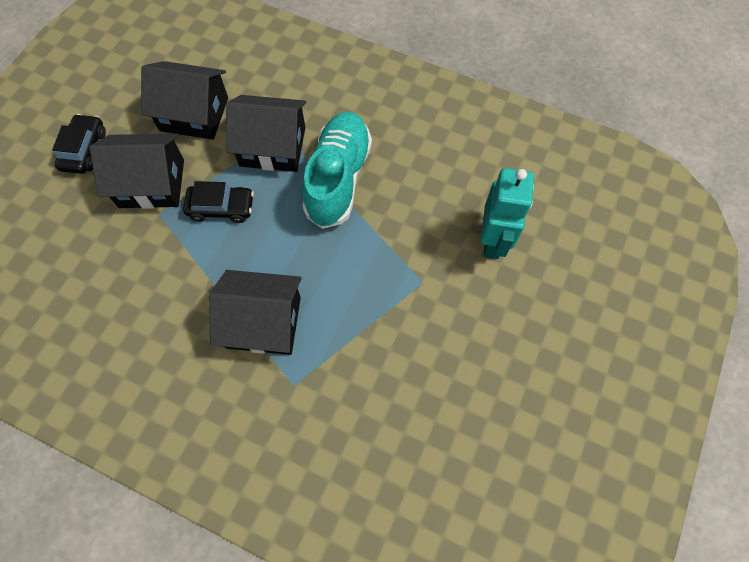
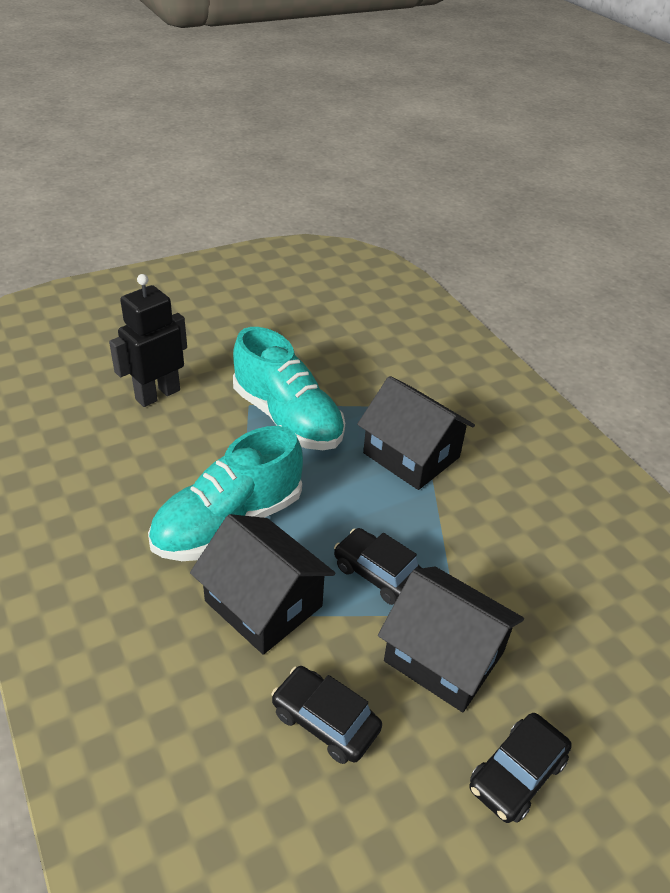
camera: 145 degrees left, 25 degrees down
black house [141,61,228,140] -> black car [271,666,382,764]
turquoise robot [481,168,534,259] -> black robot [109,274,187,407]
none -> turquoise shoe [233,327,345,450]

